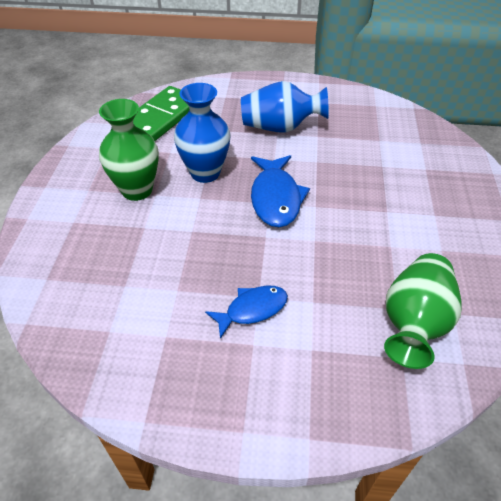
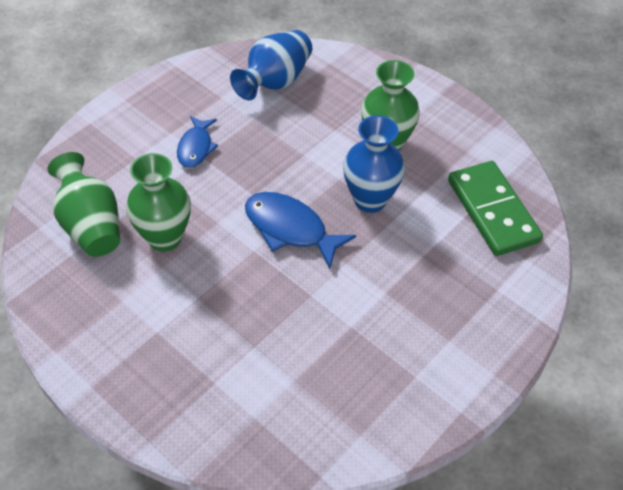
camera: 125 degrees right, 5 degrees up
blue vase [241,81,329,133] -> blue vase moved to [230,30,312,100]
none -> green vase [126,153,191,251]

